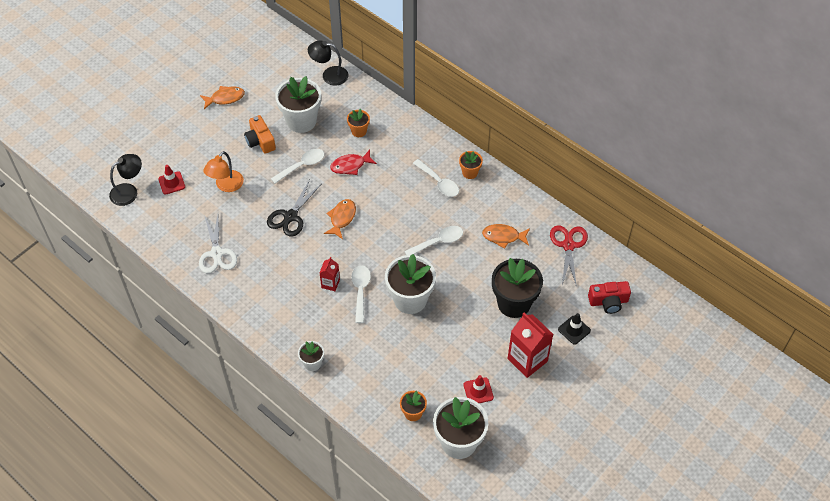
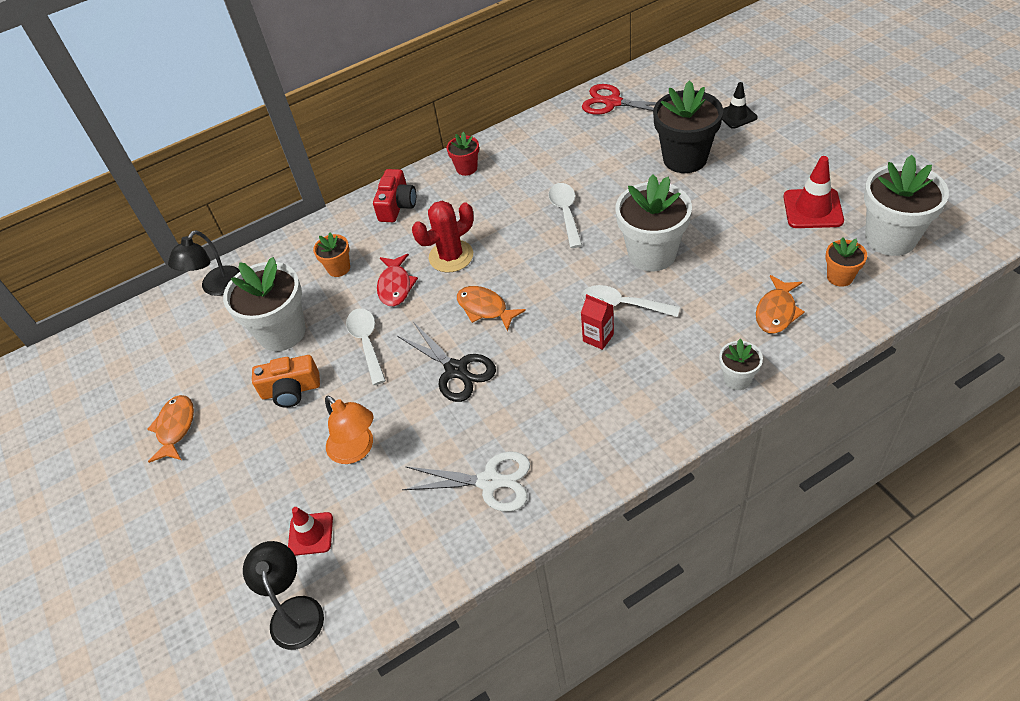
camera: 65 degrees left, 5 degrees down
white spoon [413,159,459,197] -> none
orange flower pot [459,151,483,179] -> red flower pot [447,132,479,176]
red traffic cone [464,375,494,403] -> red traffic cone [783,156,844,228], size x1.51
orange fish [482,224,530,249] -> orange fish moved to [756,275,805,334]
red carton [507,313,553,378] -> none
red camera [588,281,631,314] -> red camera moved to [373,169,416,222]
none -> red cactus [412,201,474,273]

